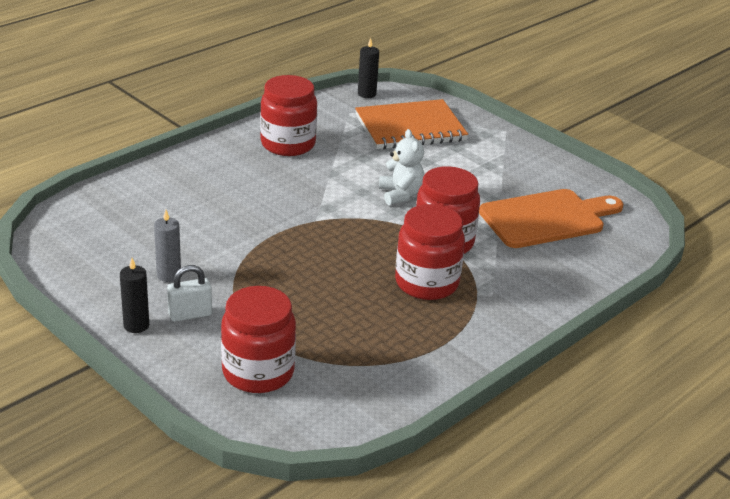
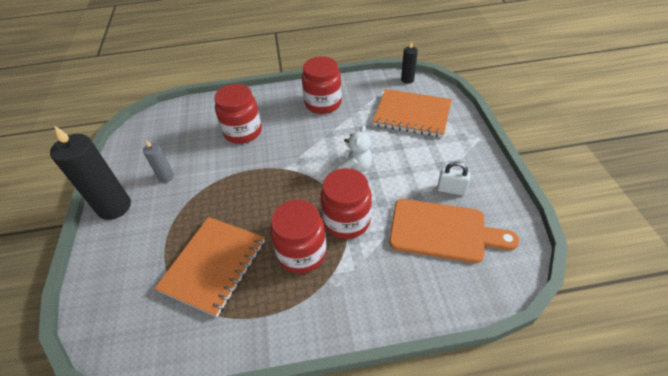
camera: 40 degrees right, 15 degrees up
black candle [120,258,149,333] -> black candle [50,126,131,220], size x2.00
white padlock [167,265,212,322] -> white padlock moved to [437,161,471,195]
red jar [221,286,296,393] -> red jar moved to [214,84,262,144]
none -> orange notebook [154,217,265,317]

